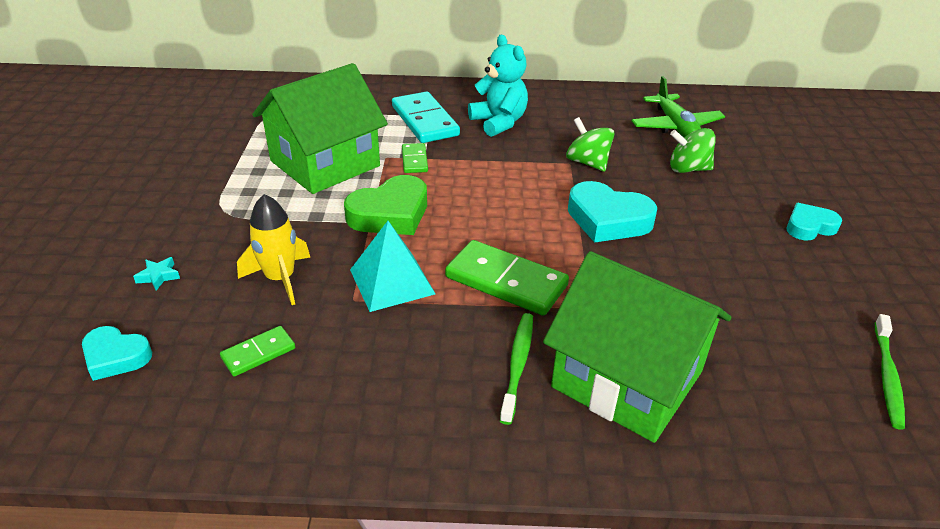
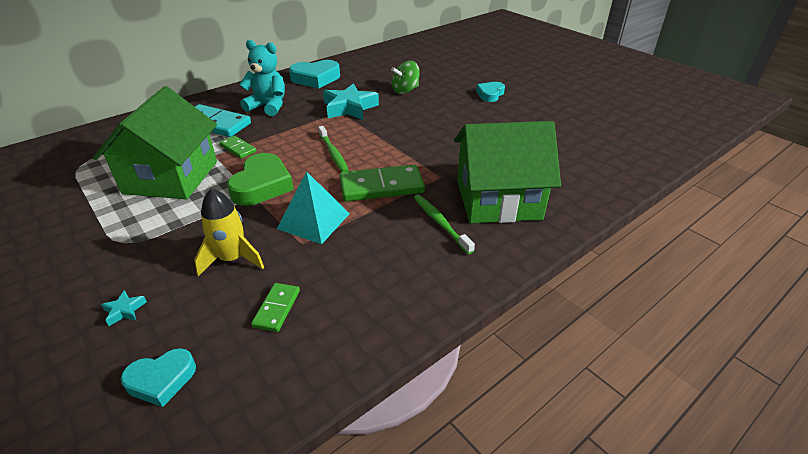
camera: 40 degrees left, 0 degrees up
green spinning top [566,117,614,172] -> turquoise star [323,83,379,120]
turquoise heart [568,181,657,243] -> turquoise heart moved to [289,60,340,89]
green plane [631,76,725,137] -> none
green toothbrush [875,314,905,429] -> green toothbrush moved to [318,126,349,172]

